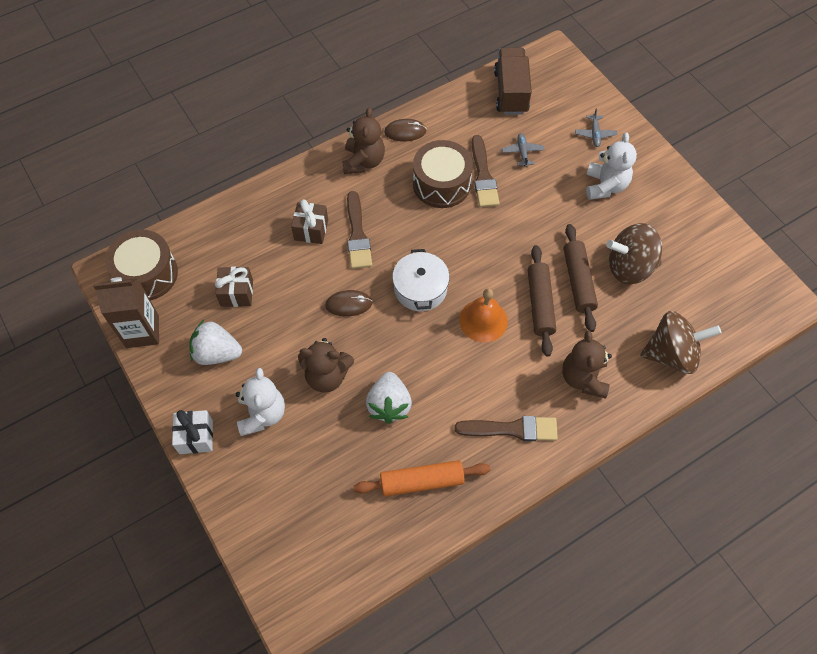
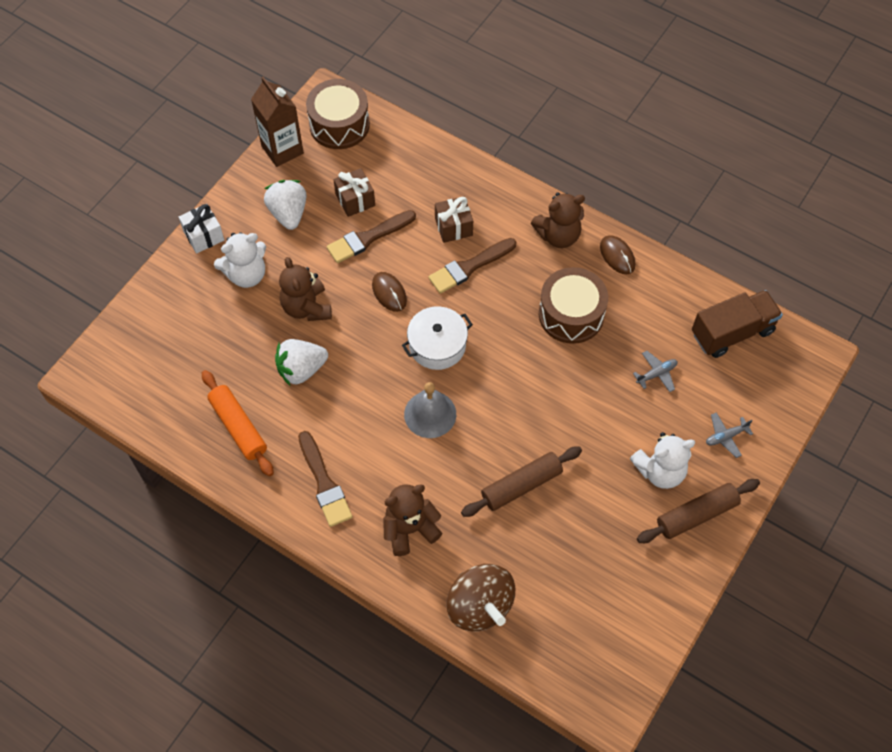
camera: 65 degrees right, 0 degrees up
orange bell [459,288,508,342] -> grey bell [404,382,456,438]
brown brush [472,135,499,207] -> brown brush moved to [327,210,416,263]
brown rolling pin [528,245,556,357] -> brown rolling pin moved to [637,479,760,543]
brown spinning top [606,223,662,285] -> none

